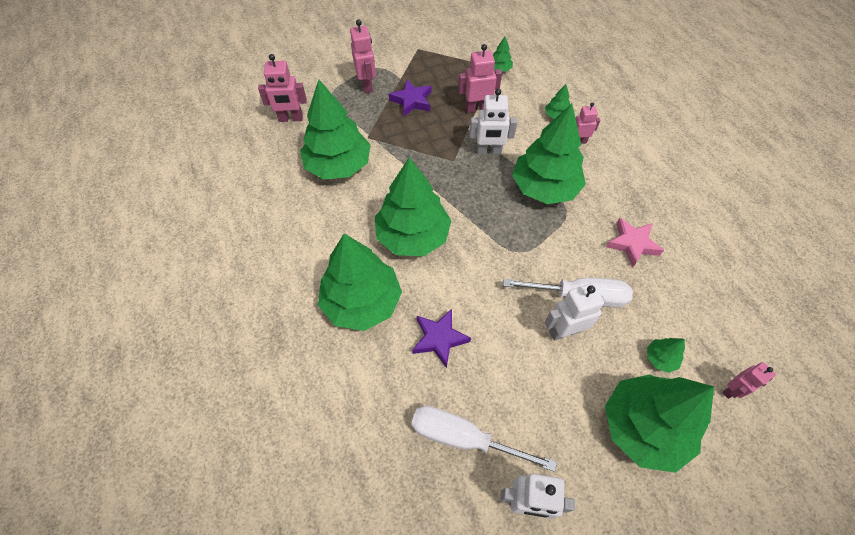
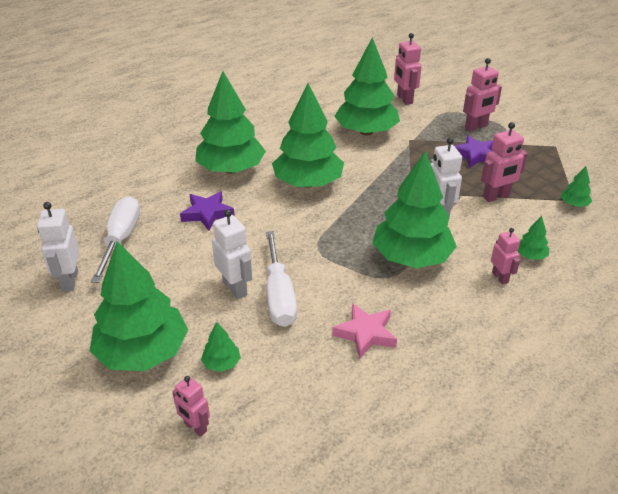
camera: 75 degrees right, 20 degrees down
pink robot [458,44,502,113] -> pink robot turned 90 degrees clockwise [481,122,528,202]

